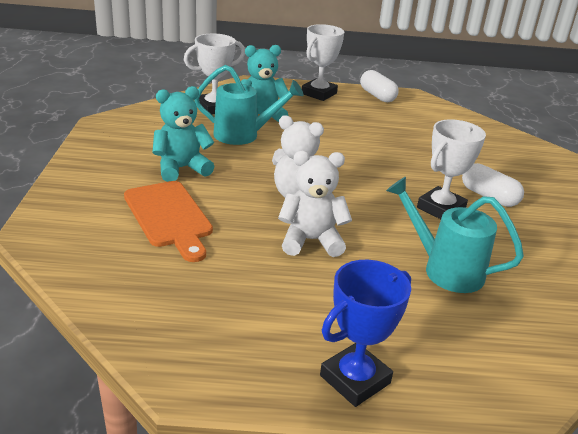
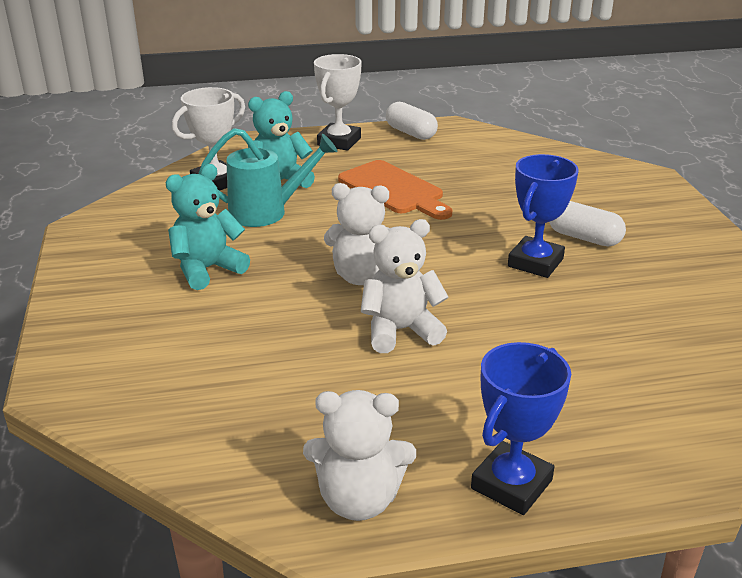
camera: 10 degrees left, 0 degrees up
orange cutting board [124,181,213,262] -> orange cutting board moved to [338,160,452,220]
turquoise watering can [386,176,524,293] -> none
white trophy [417,119,486,219] -> blue trophy [508,154,579,278]
none -> white teddy bear [303,390,416,521]

